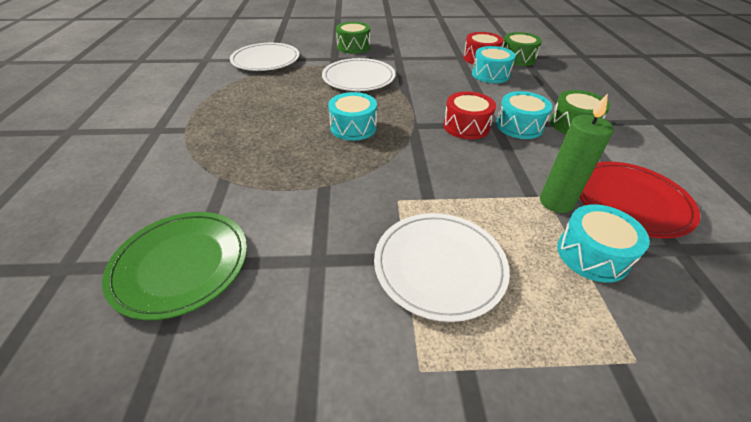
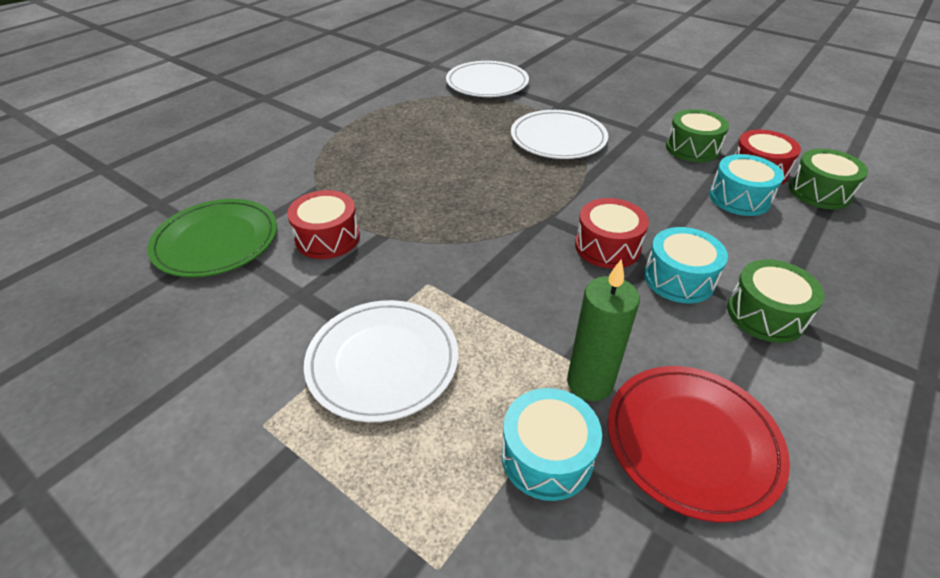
camera: 40 degrees right, 0 degrees up
turquoise drum [328,92,377,141] -> none
green drum [336,22,370,54] -> green drum moved to [666,109,729,163]
none -> red drum [287,190,360,259]

